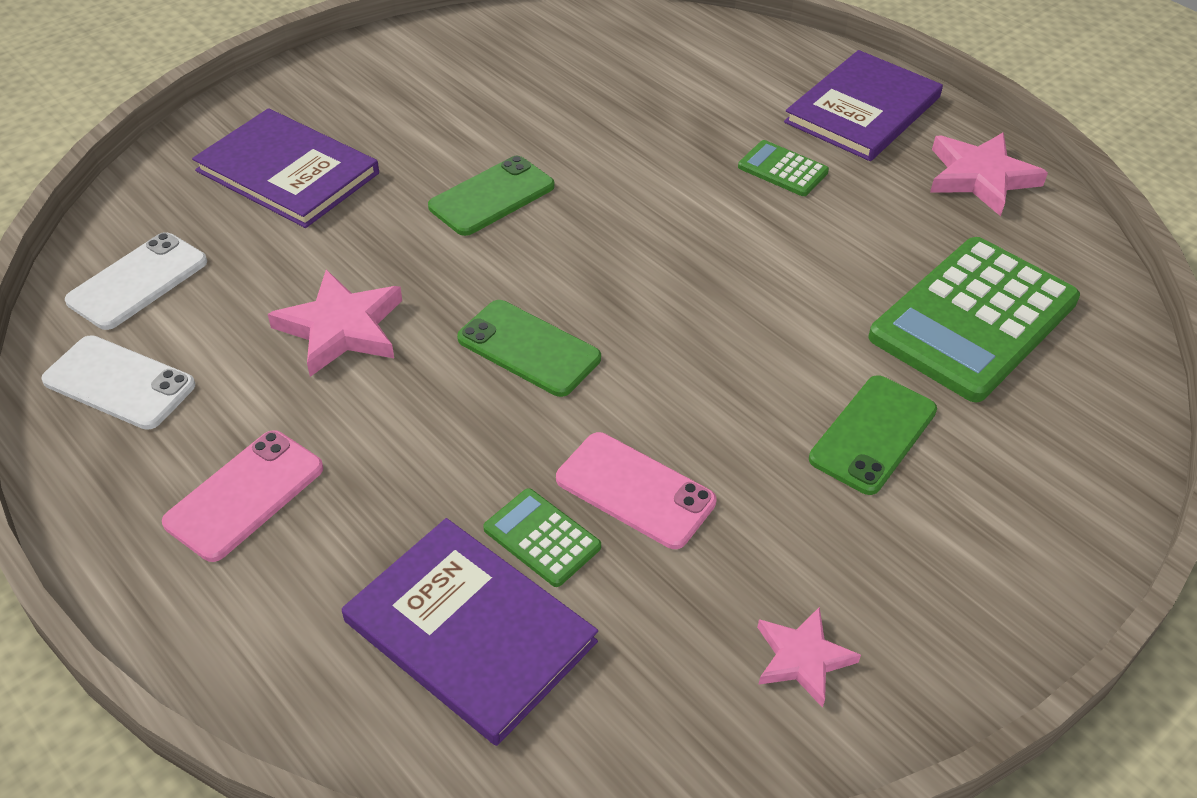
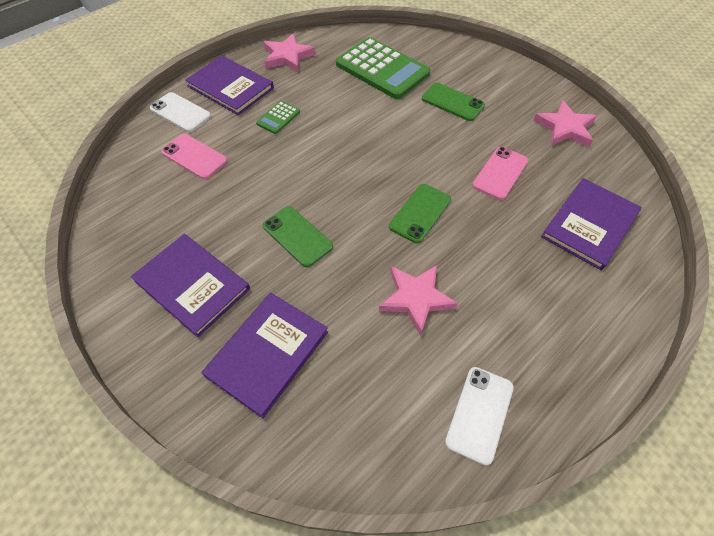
camera: 90 degrees left, 10 degrees up
white phone [65,232,207,330] -> white phone moved to [150,92,211,132]
pink phone [162,430,323,562] -> pink phone moved to [161,134,227,179]
green calculator [483,488,601,587] -> none
pink star [757,607,861,708] -> pink star [534,101,597,147], size x1.57
none -> purple book [131,234,250,337]

